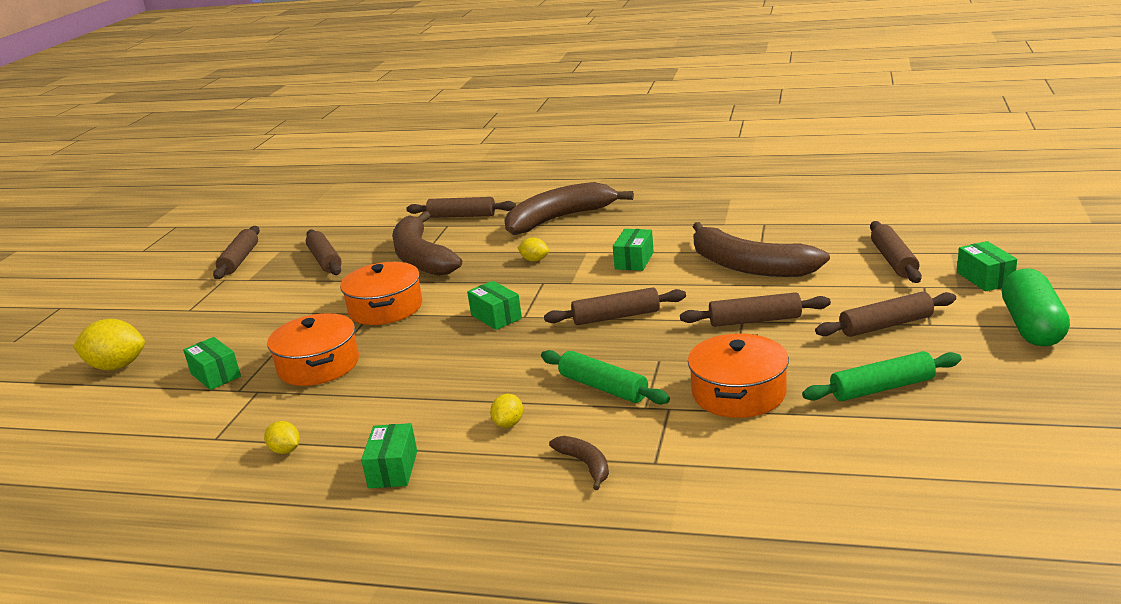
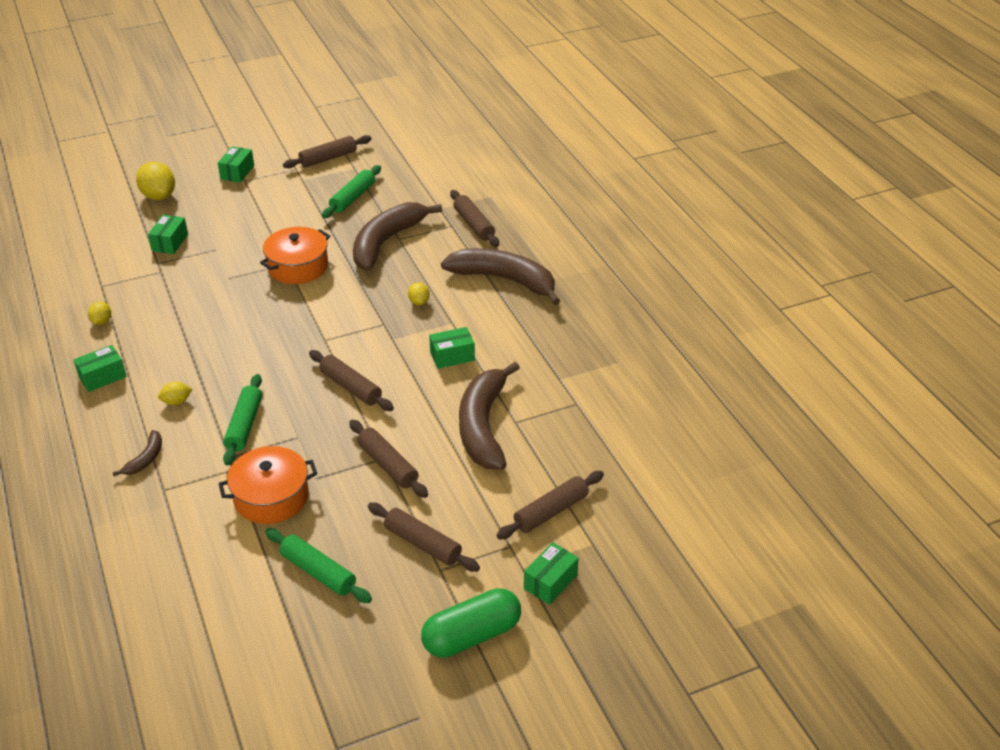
camera: 50 degrees right, 15 degrees up
orange pot [267,313,359,386] -> none
brown rolling pin [306,229,342,275] -> green rolling pin [322,165,381,218]
green box [467,281,522,330] -> green box moved to [218,146,254,183]

